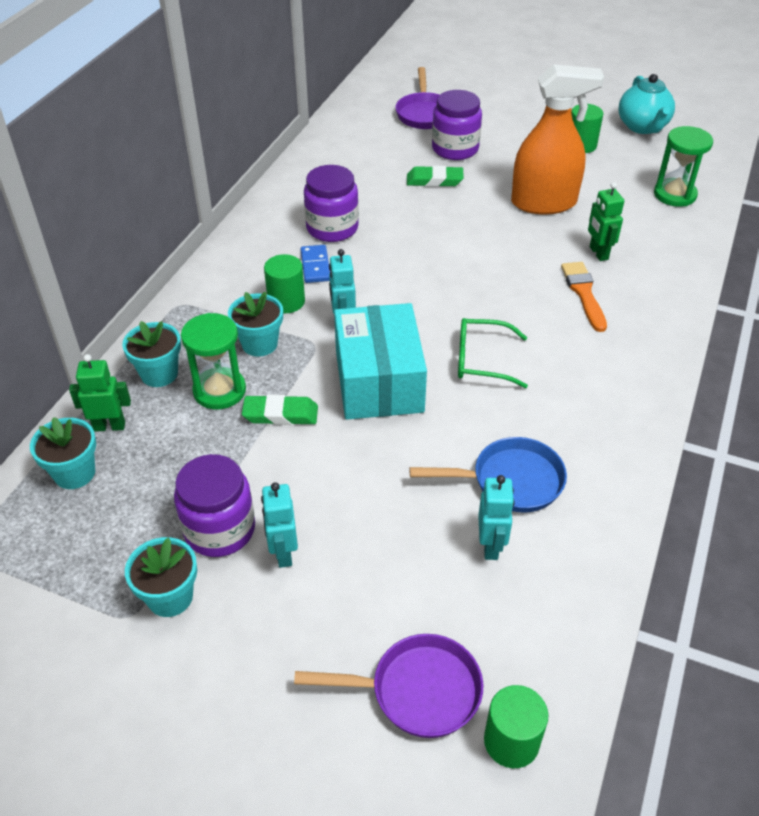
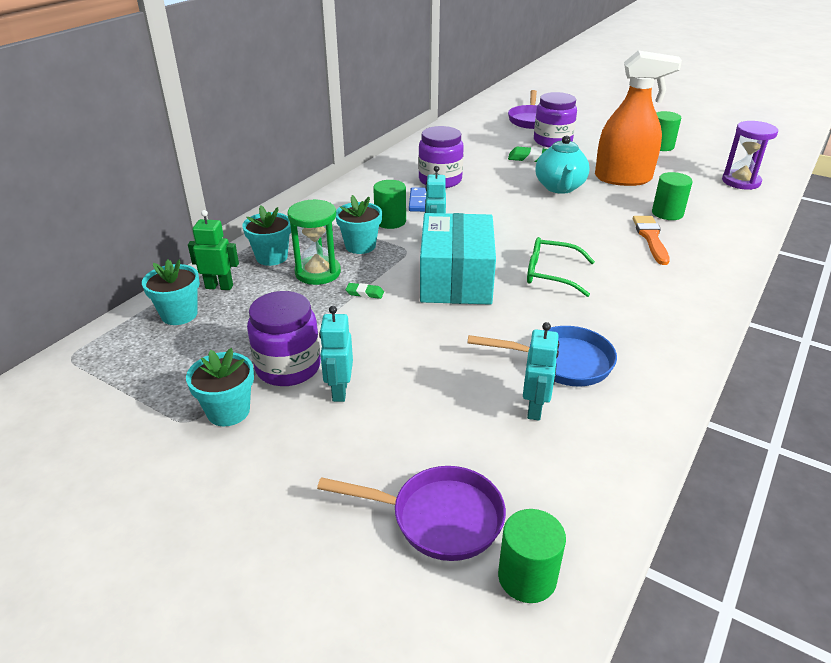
camera: 10 degrees right, 10 degrees down
green eraser [242,394,318,425] -> green eraser [346,283,384,299], size x0.57
green robot [588,182,624,261] -> green cylinder [652,172,693,220]
turquoise teapot [618,74,675,134] -> turquoise teapot moved to [536,135,590,194]
green hourglass [654,126,713,207] -> purple hourglass [722,121,778,190]

